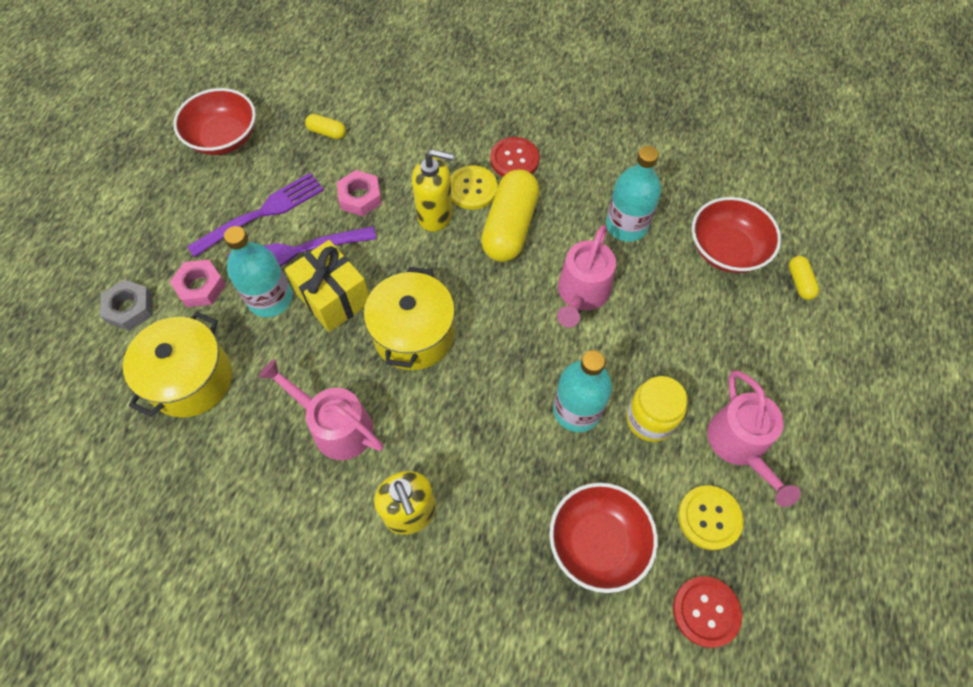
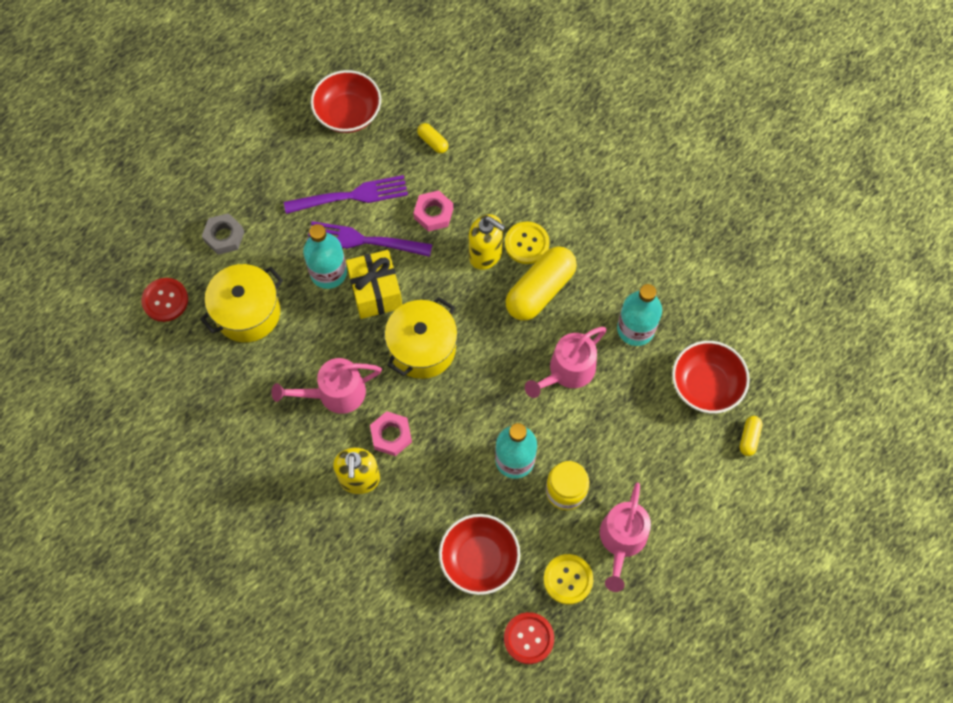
camera: 25 degrees right, 5 degrees up
pink nut [170,260,226,307] -> pink nut moved to [370,411,412,456]
pink watering can [259,359,384,460] -> pink watering can turned 75 degrees counterclockwise [272,358,382,414]
red button [490,137,540,177] -> red button moved to [141,278,188,322]

